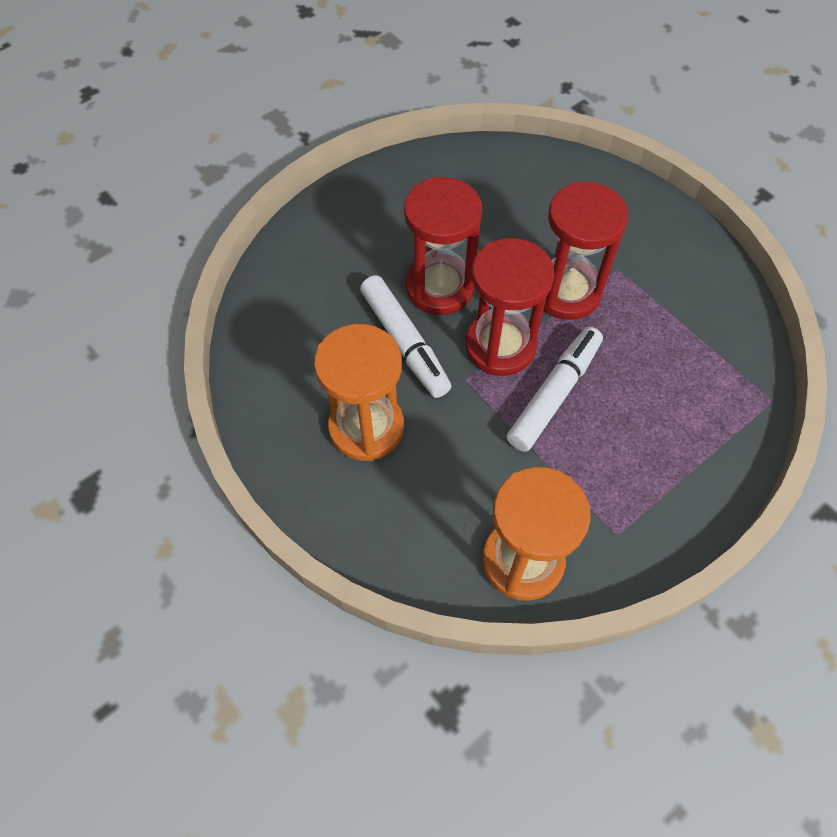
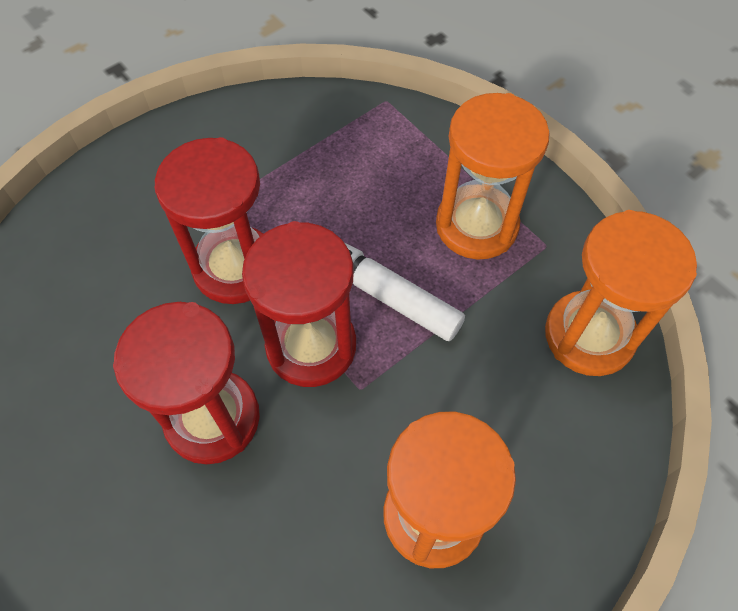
camera: 90 degrees left, 0 degrees up
white marker [360,275,452,398] -> none
none -> orange hourglass [436,93,550,260]

